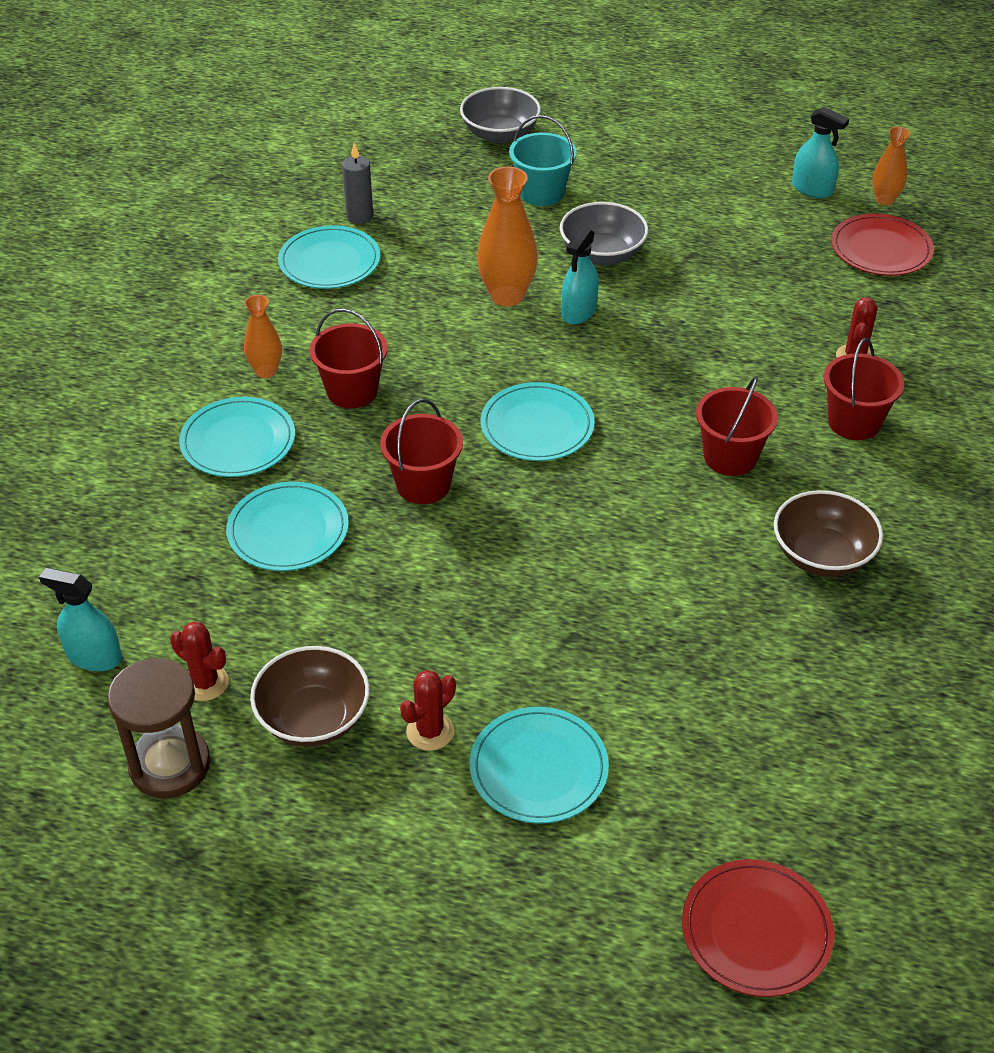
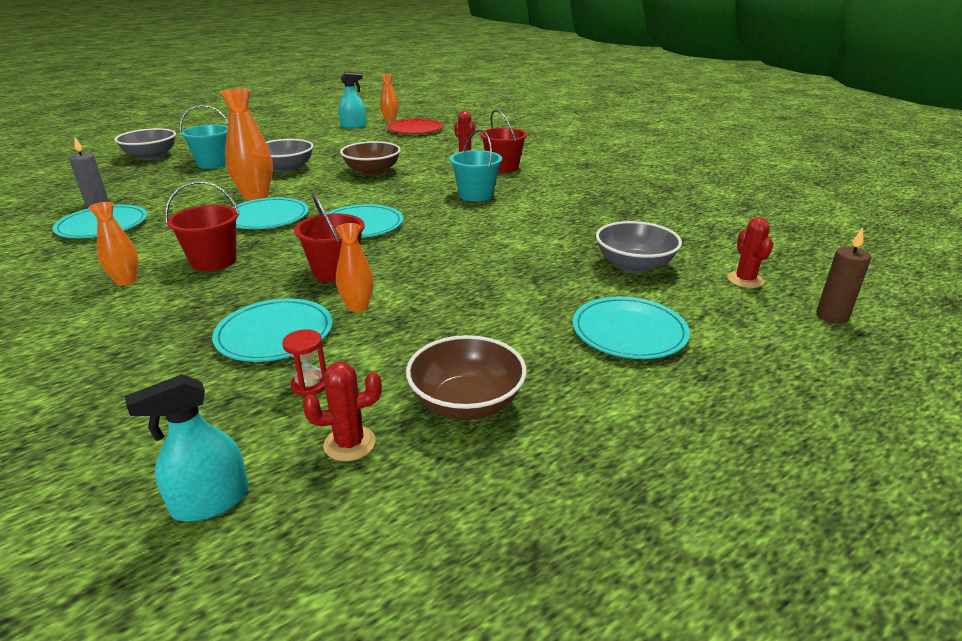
camera: 50 degrees left, 15 degrees down
brown hourglass [107,658,211,798] -> none
turquoise plate [179,397,295,477] -> turquoise plate moved to [233,197,309,229]
red cactus [400,670,456,751] -> red cactus moved to [727,217,773,288]
turquoise spray bottle [561,227,599,325] -> none
red plate [682,859,834,997] -> brown candle [816,228,871,324]
red bucket [696,376,778,476] -> turquoise bucket [450,129,502,201]
brown bowl [774,490,883,577] -> brown bowl moved to [340,141,401,176]
none -> red hourglass [282,329,326,396]
none -> orange vase [336,223,374,312]
none -> grey bowl [596,221,682,273]

